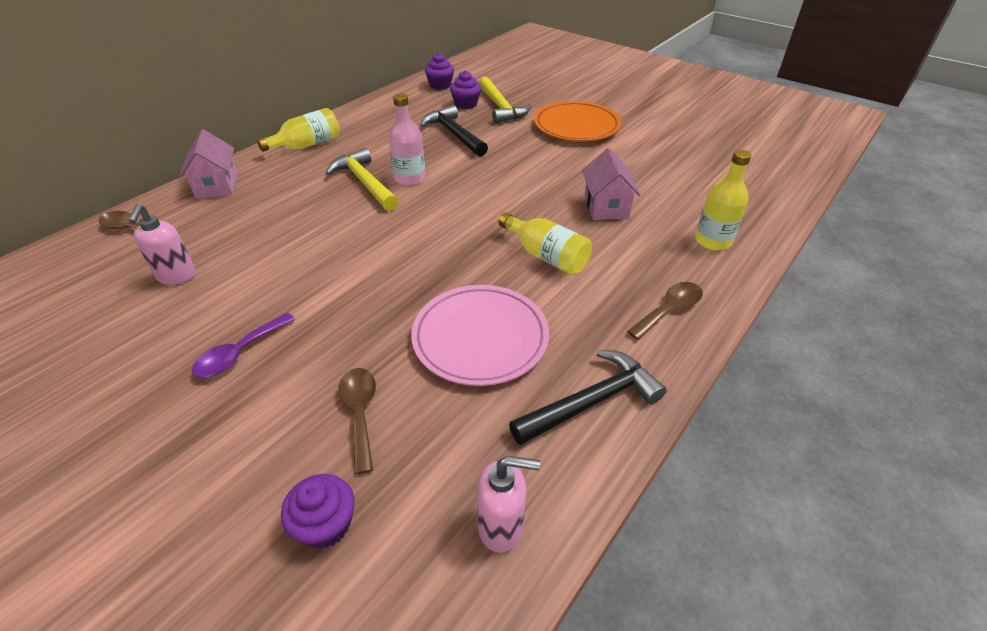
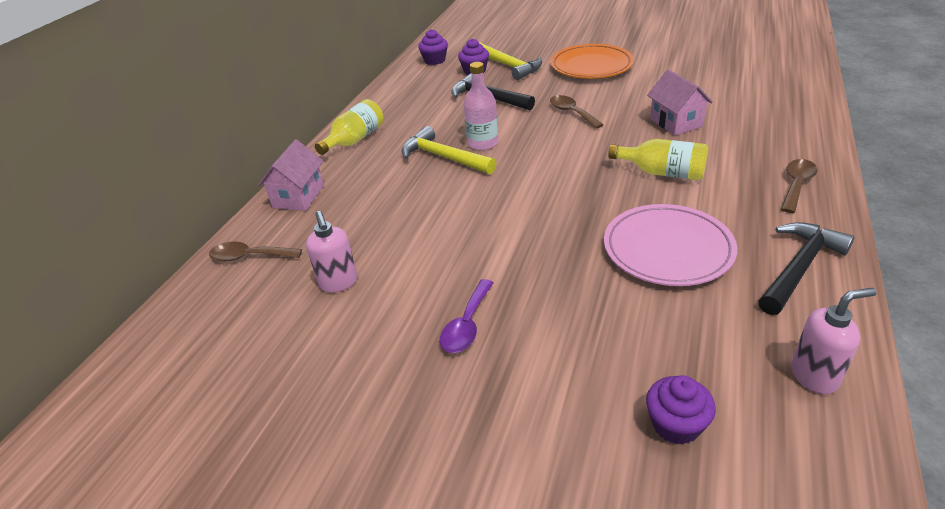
camera: 15 degrees left, 5 degrees down
pink house [179,129,237,199] -> pink house turned 45 degrees clockwise [258,139,324,211]
brown spoon [338,368,376,474] -> brown spoon moved to [550,95,604,129]
yellow bottle [695,150,751,251] -> none

